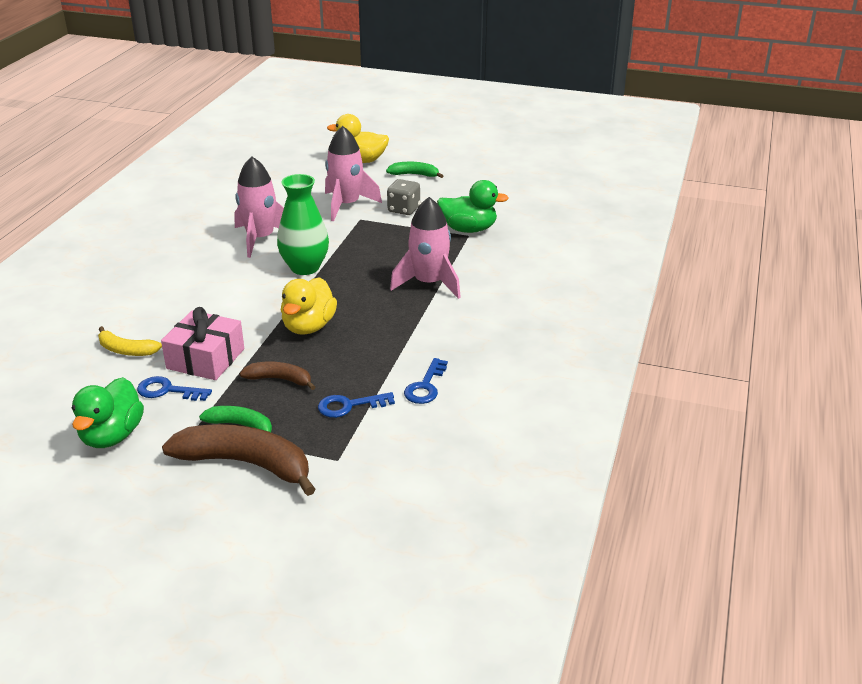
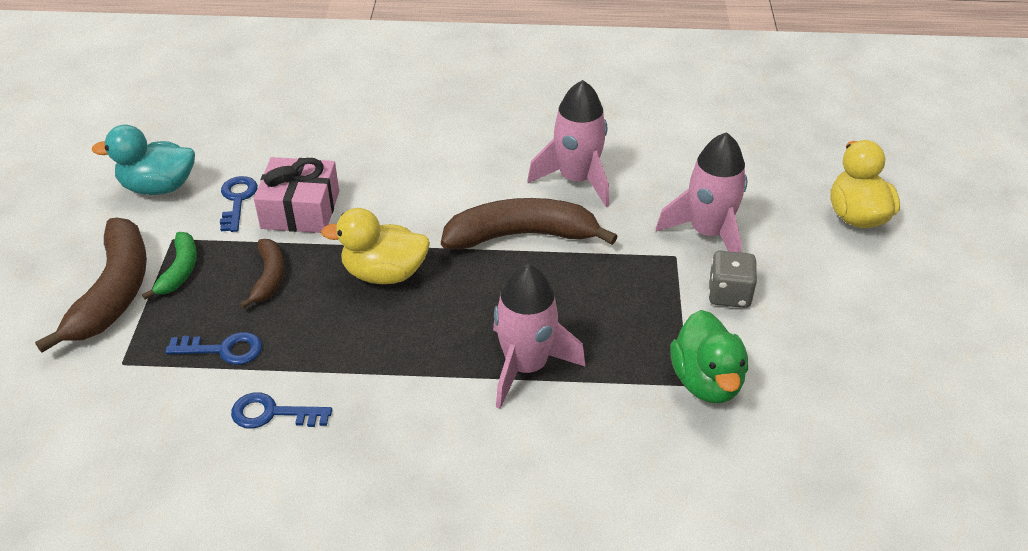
camera: 75 degrees right, 10 degrees up
green duck [72,377,144,448] -> turquoise duck [92,124,195,195]
yellow banana [98,326,162,356] -> none
green vase [277,174,329,275] -> brown banana [441,198,618,250]
blue key [318,392,395,418] -> blue key turned 120 degrees clockwise [165,332,262,365]
green banana [386,162,443,178] -> none

